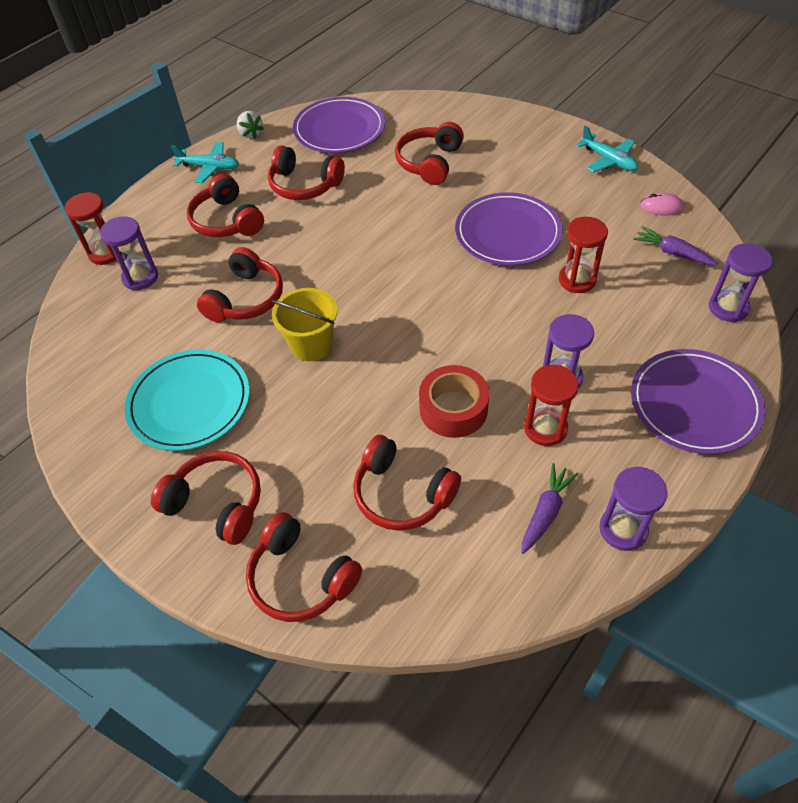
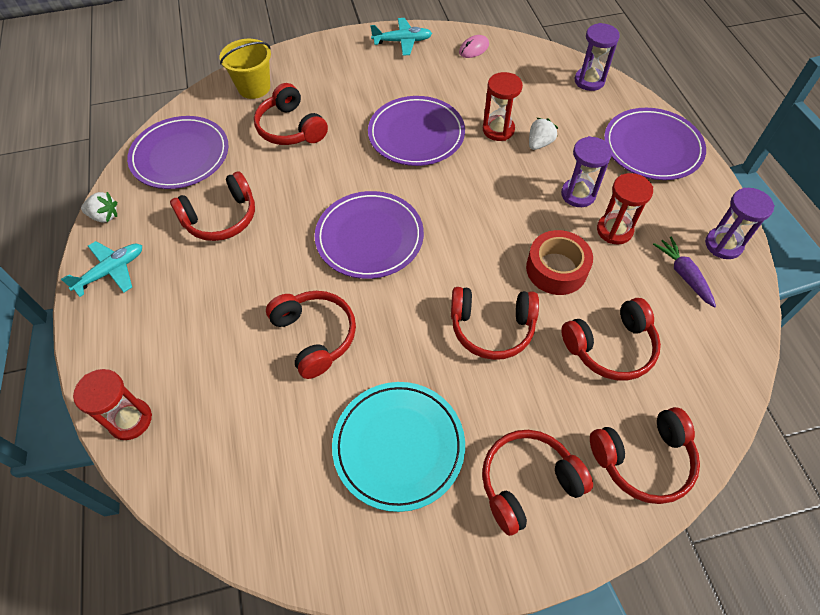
camera: 55 degrees left, 5 degrees up
purple hourglass [100,216,158,290] -> none
red headphones [187,174,264,237] -> red headphones moved to [451,287,539,360]
yellow bucket [272,288,337,361] -> yellow bucket moved to [220,39,271,99]
purple carrot [633,226,718,266] -> none
none -> purple plate [315,191,424,279]
none -> white strawberry [529,118,558,150]

